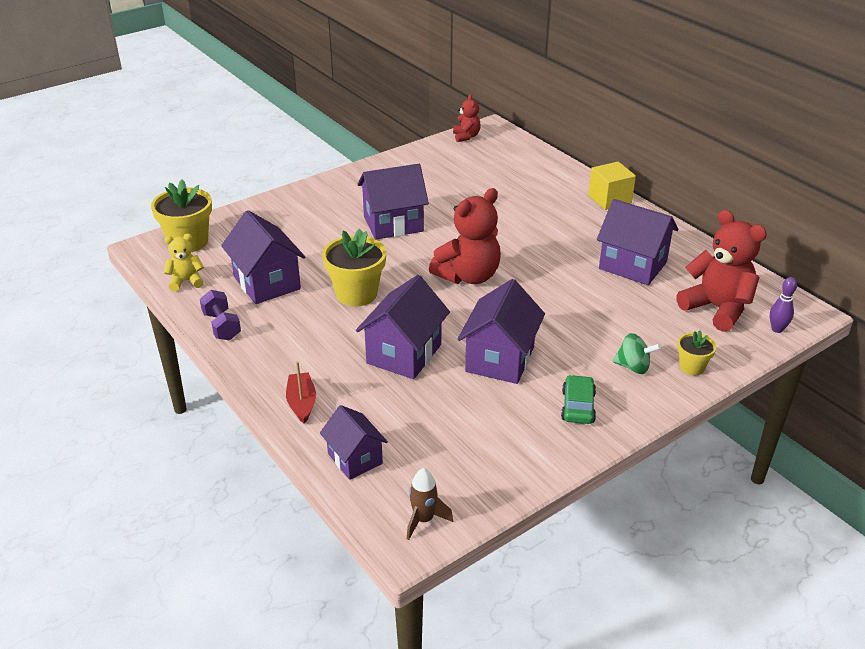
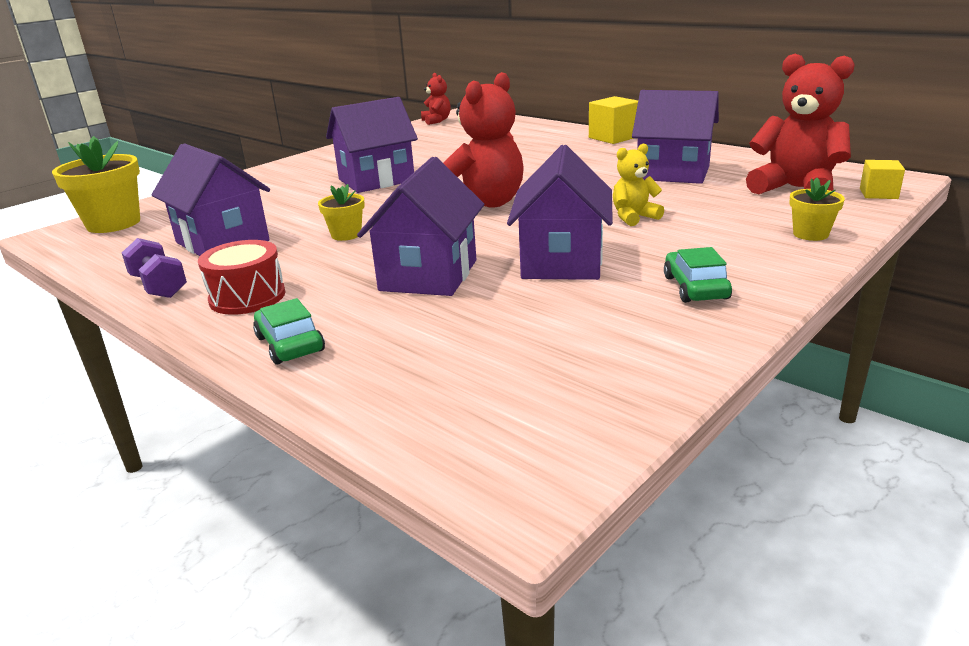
camera: 10 degrees left, 10 degrees down
yellow teddy bear [164,234,204,291] -> yellow teddy bear moved to [613,144,664,226]
red boat [286,361,316,424] -> green car [253,298,325,365]
purple house [320,405,388,480] -> none
yellow flower pot [322,229,386,306] -> yellow flower pot [318,184,365,241], size x0.54
brown rocket [407,468,453,540] -> none
green spinning top [613,333,661,374] -> none
purple bowling pin [770,277,797,333] -> yellow cube [860,160,905,199]
none -> red drum [198,240,285,315]

